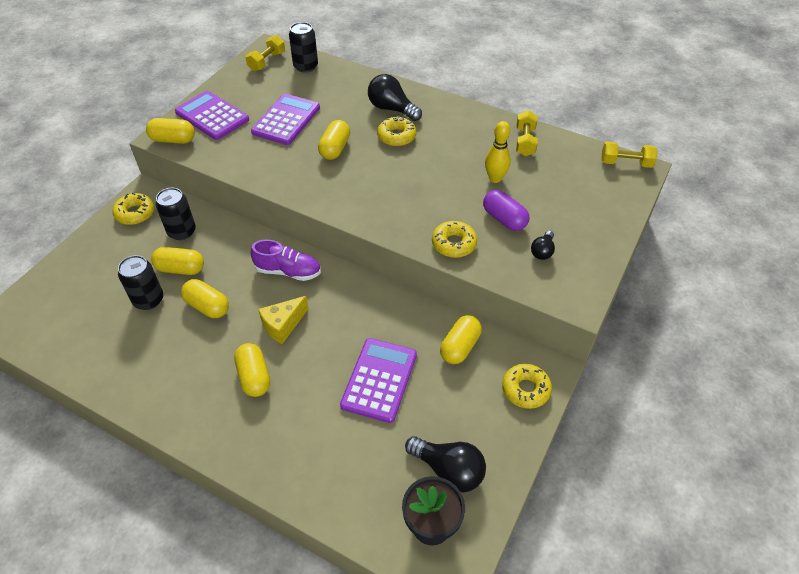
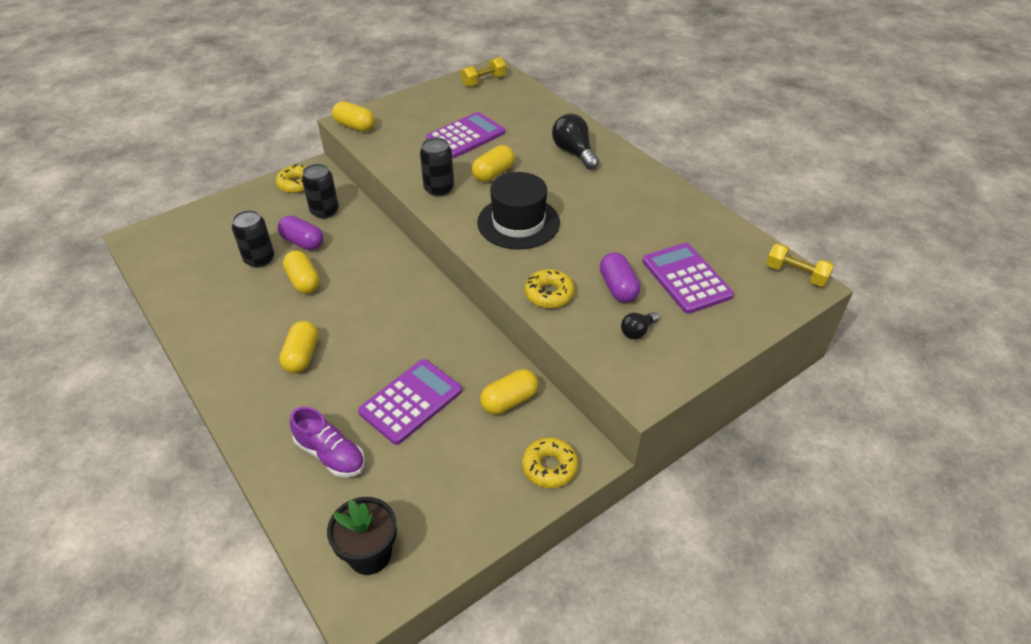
camera: 25 degrees right, 5 degrees down
yellow capsule [151,247,204,275] -> purple capsule [278,216,323,250]
purple calculator [175,91,249,140] -> purple calculator moved to [642,243,734,314]
purple shoe [251,240,321,281] -> purple shoe moved to [290,407,365,477]
yellow cheese [258,296,309,344] -> none
black can [289,22,318,72] -> black can moved to [420,137,454,197]
yellow donut [377,116,416,146] -> none
black light bulb [405,436,486,492] -> none
yellow bowling pin [485,121,511,183] -> none
yellow dumbbell [516,110,538,156] -> none
none -> black hat [477,172,560,250]

